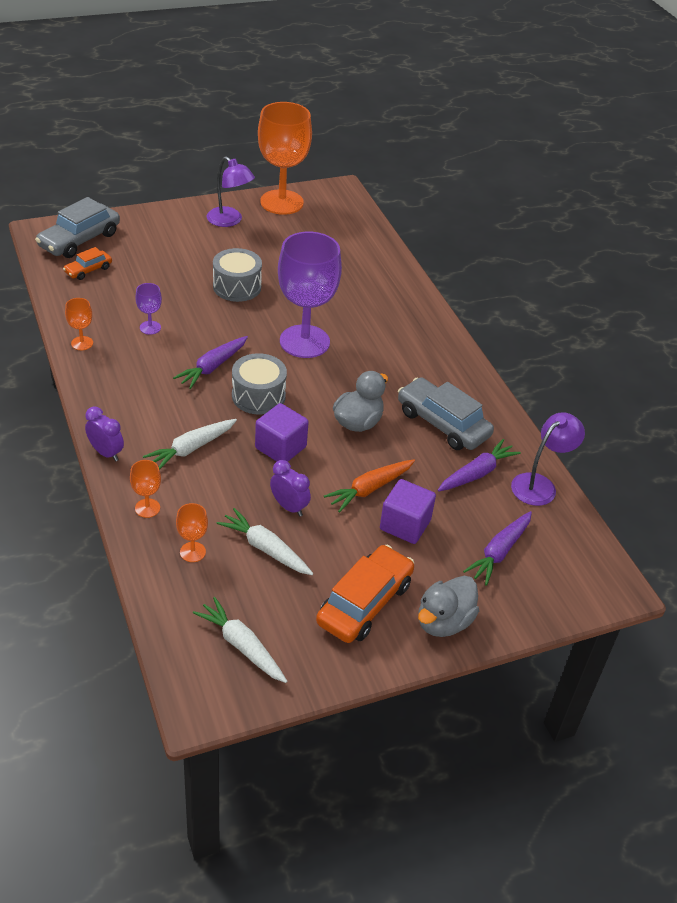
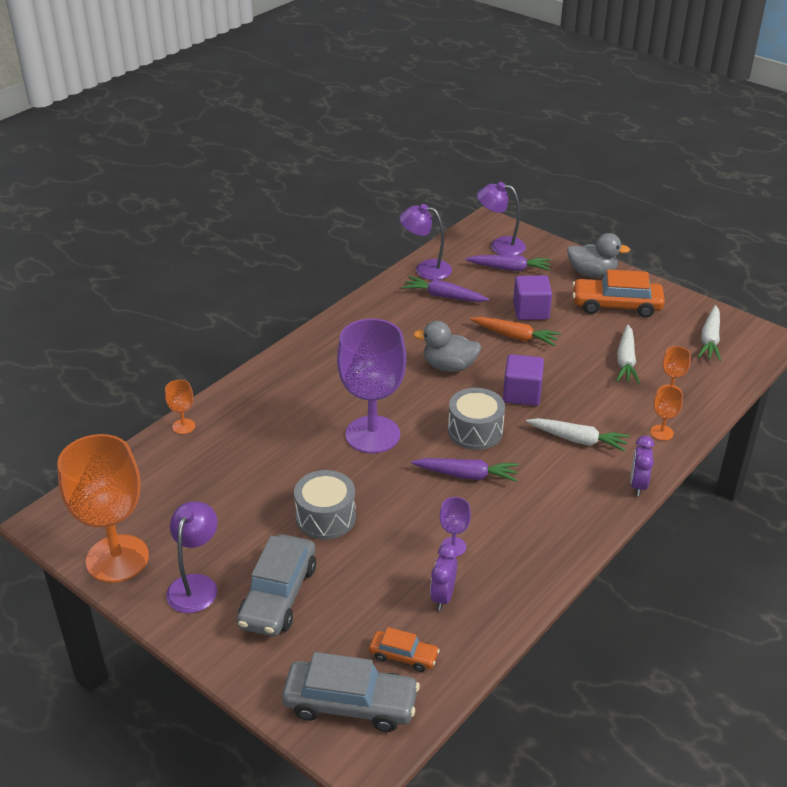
camera: 115 degrees left, 5 degrees down
orange goblet [65,298,93,350] -> orange goblet moved to [165,380,195,434]
purple clock [270,460,311,517] -> purple clock moved to [430,544,458,610]
grey car [398,377,494,450] -> grey car moved to [237,534,316,636]
none -> purple lamp [477,182,526,255]

